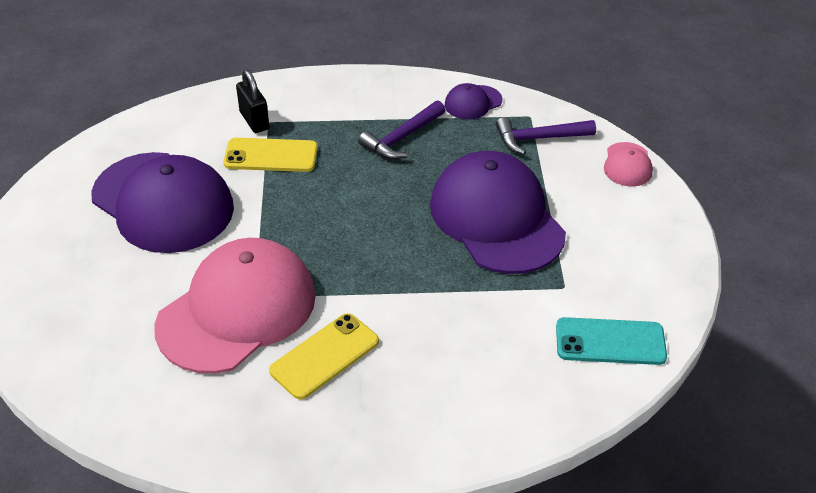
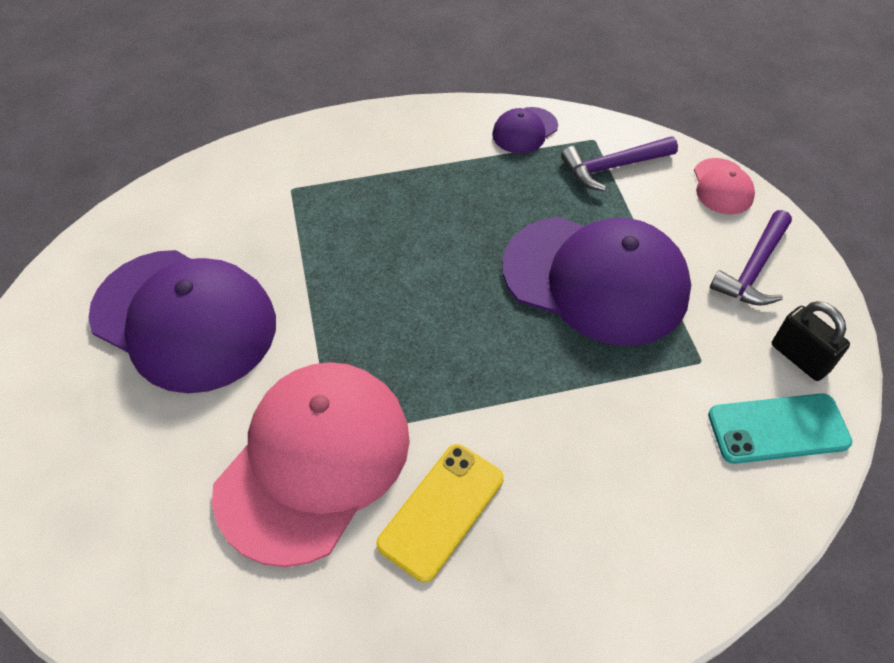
camera: 10 degrees left, 10 degrees up
yellow phone [223,138,318,172] -> none
black padlock [236,70,269,133] -> black padlock moved to [772,301,850,381]
purple hammer [358,100,446,159] -> purple hammer moved to [710,210,792,306]
purple cap [430,151,566,274] -> purple cap turned 150 degrees clockwise [502,217,691,346]

